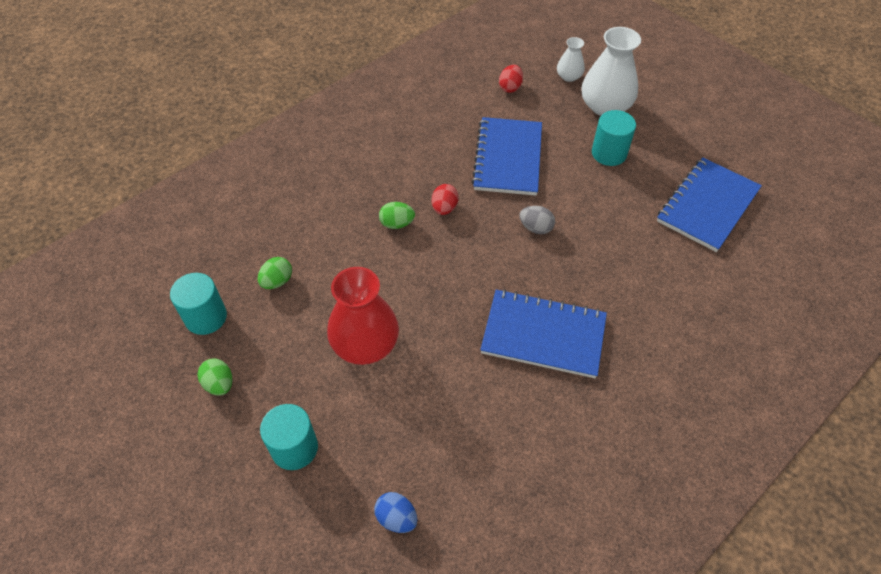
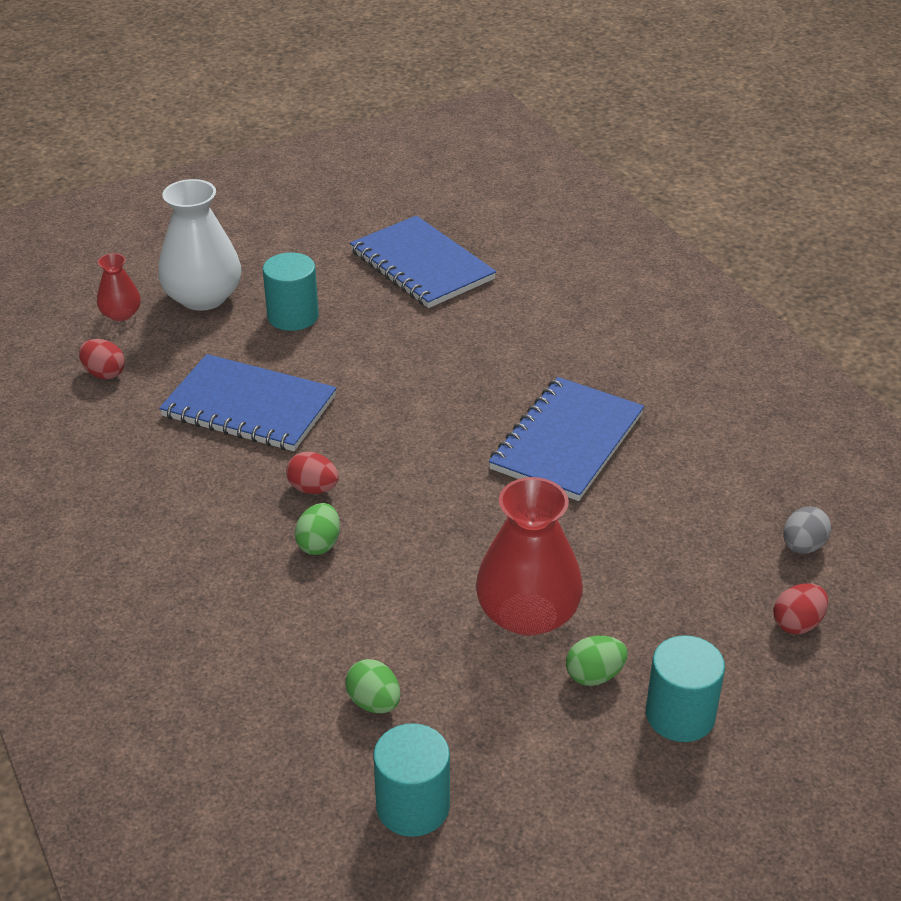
camera: 75 degrees left, 15 degrees down
green egg [197,358,232,395] -> green egg moved to [566,636,628,686]
blue egg [374,492,417,533] -> red egg [773,584,828,634]
grey egg [519,206,555,234] -> grey egg moved to [783,507,831,554]
white vase [557,37,585,82] -> red vase [97,253,141,321]

